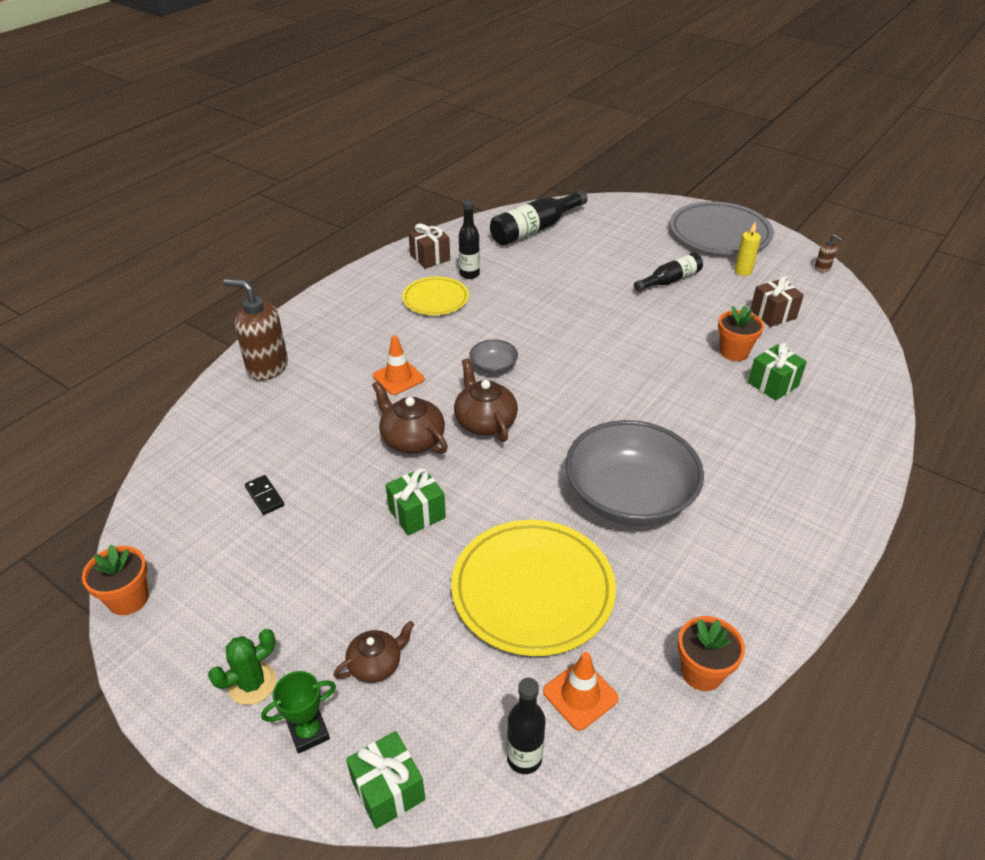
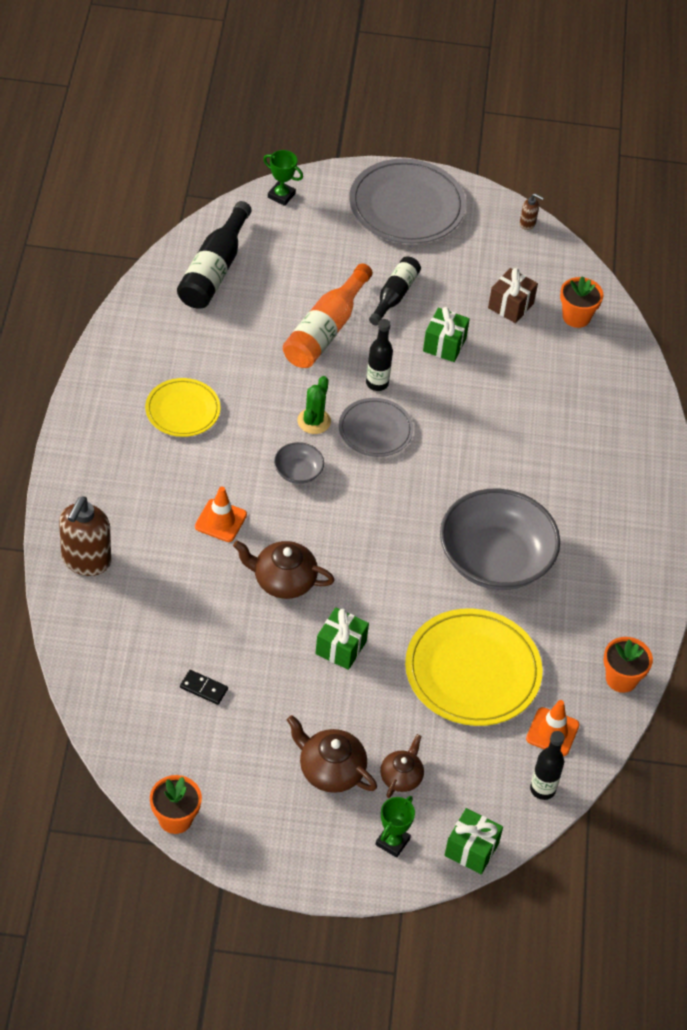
camera: 35 degrees left, 10 degrees up
green cactus [208,629,276,705] -> green cactus moved to [297,376,331,434]
brown soap dispenser [223,279,288,381] -> brown soap dispenser turned 60 degrees counterclockwise [59,496,111,576]
brown gift [408,224,450,269] -> none
brown teapot [454,358,518,442] -> brown teapot moved to [287,715,377,793]
black bottle [459,200,480,279] -> black bottle moved to [366,319,393,391]
orange flower pot [718,305,764,361] -> orange flower pot moved to [560,276,603,328]
yellow candle [735,222,761,276] -> none
green gift [748,343,807,400] -> green gift moved to [423,307,470,362]
none -> green trophy [263,150,303,206]
none -> orange bottle [283,263,373,368]
none -> grey plate [339,398,413,457]

